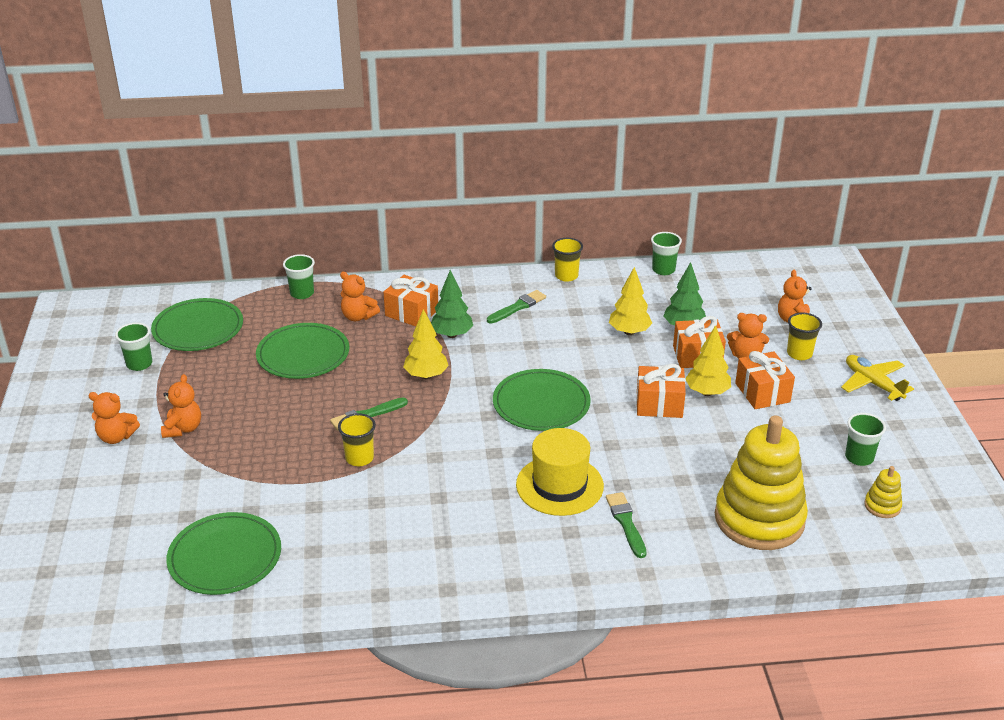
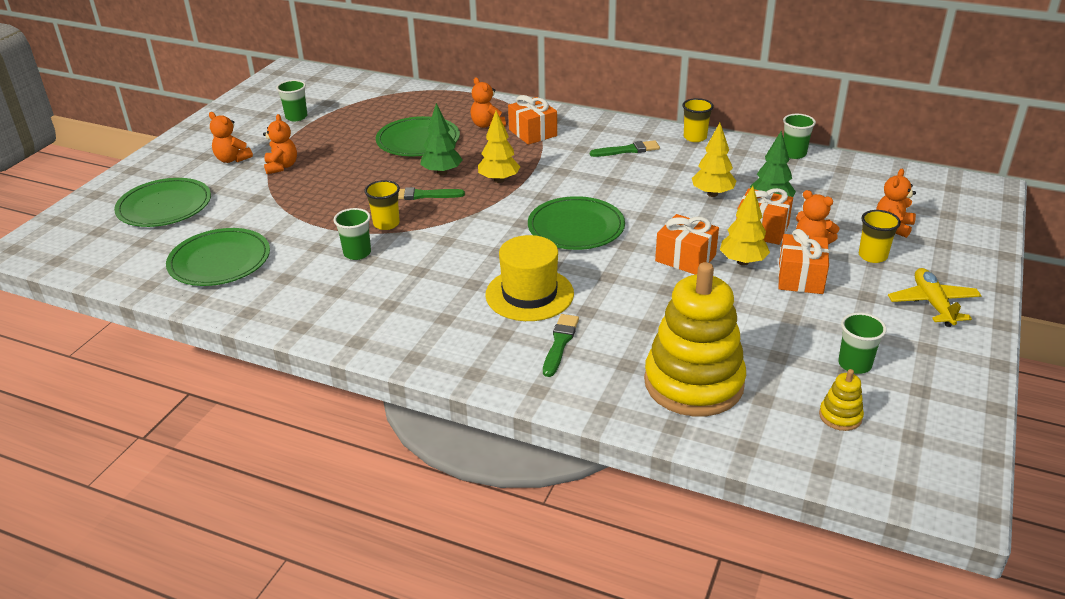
camera: 30 degrees right, 0 degrees up
green plate [151,298,243,351] -> green plate moved to [114,178,211,227]
orange teddy bear [161,374,201,438] -> orange teddy bear turned 45 degrees counterclockwise [263,114,297,174]
green cup [283,254,315,299] -> green cup moved to [333,208,371,260]
green tree [431,270,473,338] -> green tree moved to [420,103,462,175]

